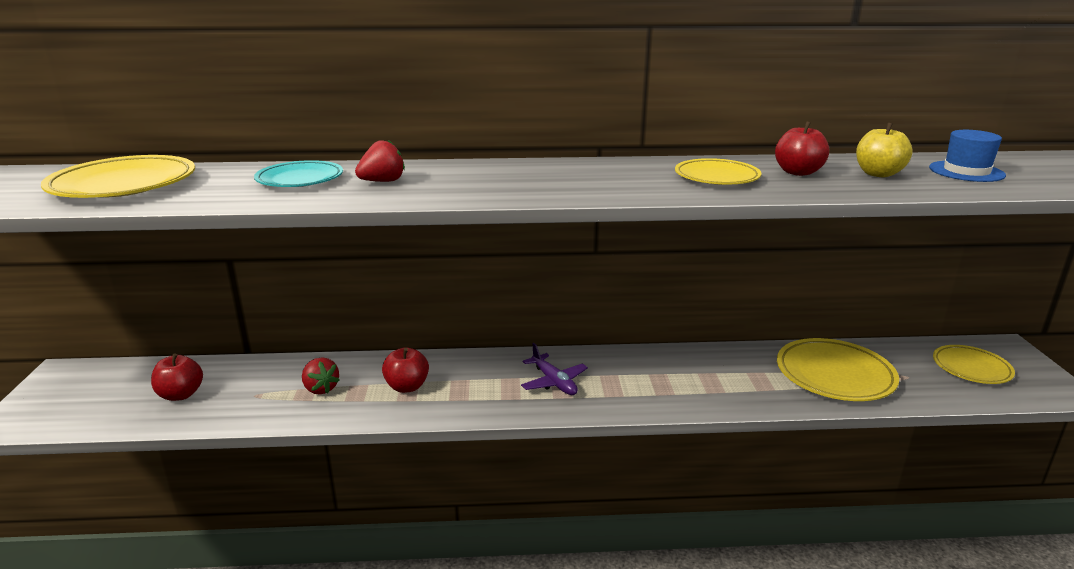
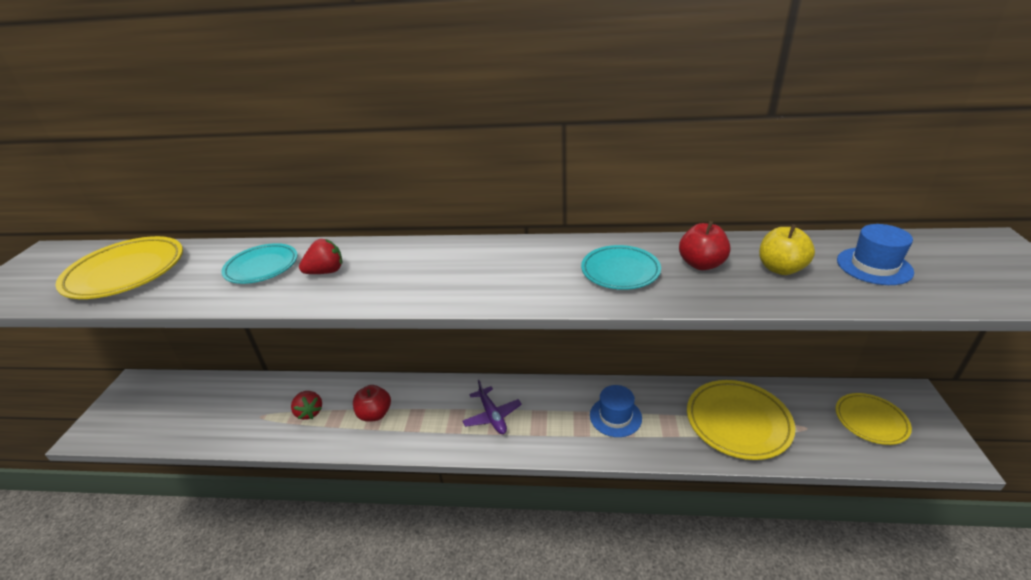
camera: 10 degrees right, 10 degrees up
red apple [151,353,203,401] -> none
yellow plate [675,158,761,185] -> turquoise plate [581,245,661,290]
none -> blue hat [590,385,642,437]

